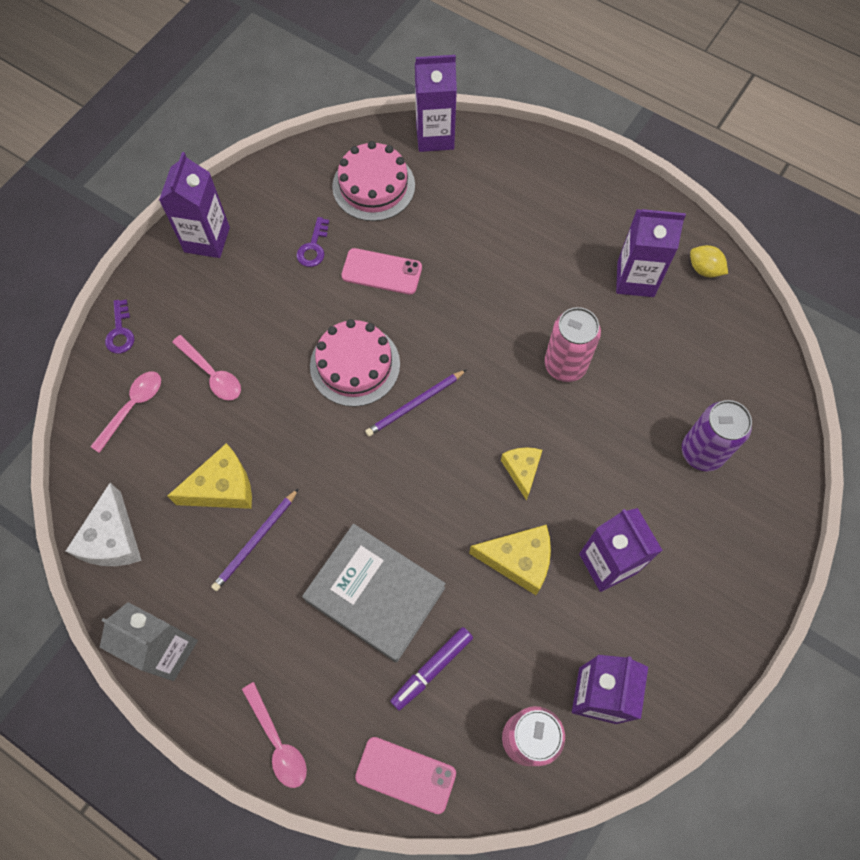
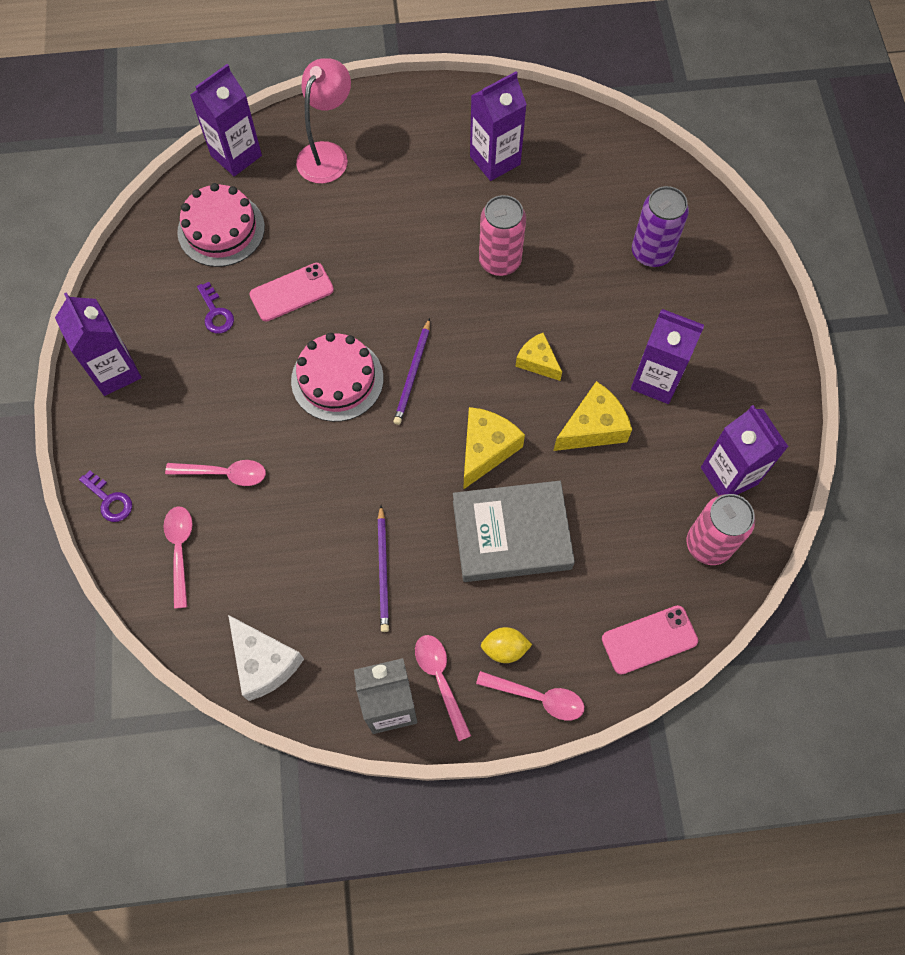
camera: 40 degrees left, 0 degrees up
yellow cheese [168,443,252,509] -> yellow cheese moved to [463,407,525,490]
purple marker [390,627,473,711] -> none
yellow lemon [690,245,728,277] -> yellow lemon moved to [481,627,532,663]
none -> pink lamp [296,58,351,184]
none -> pink spoon [415,635,471,741]

